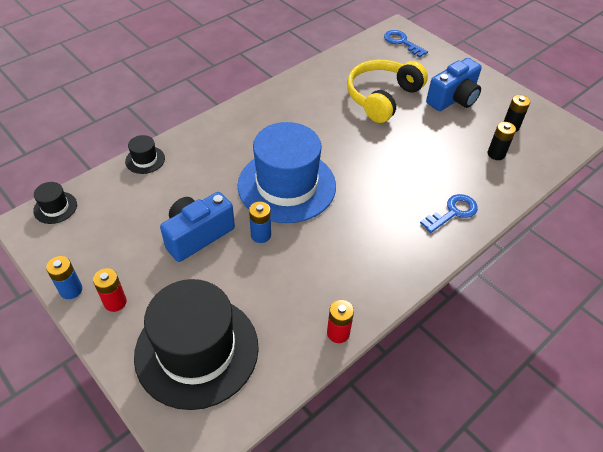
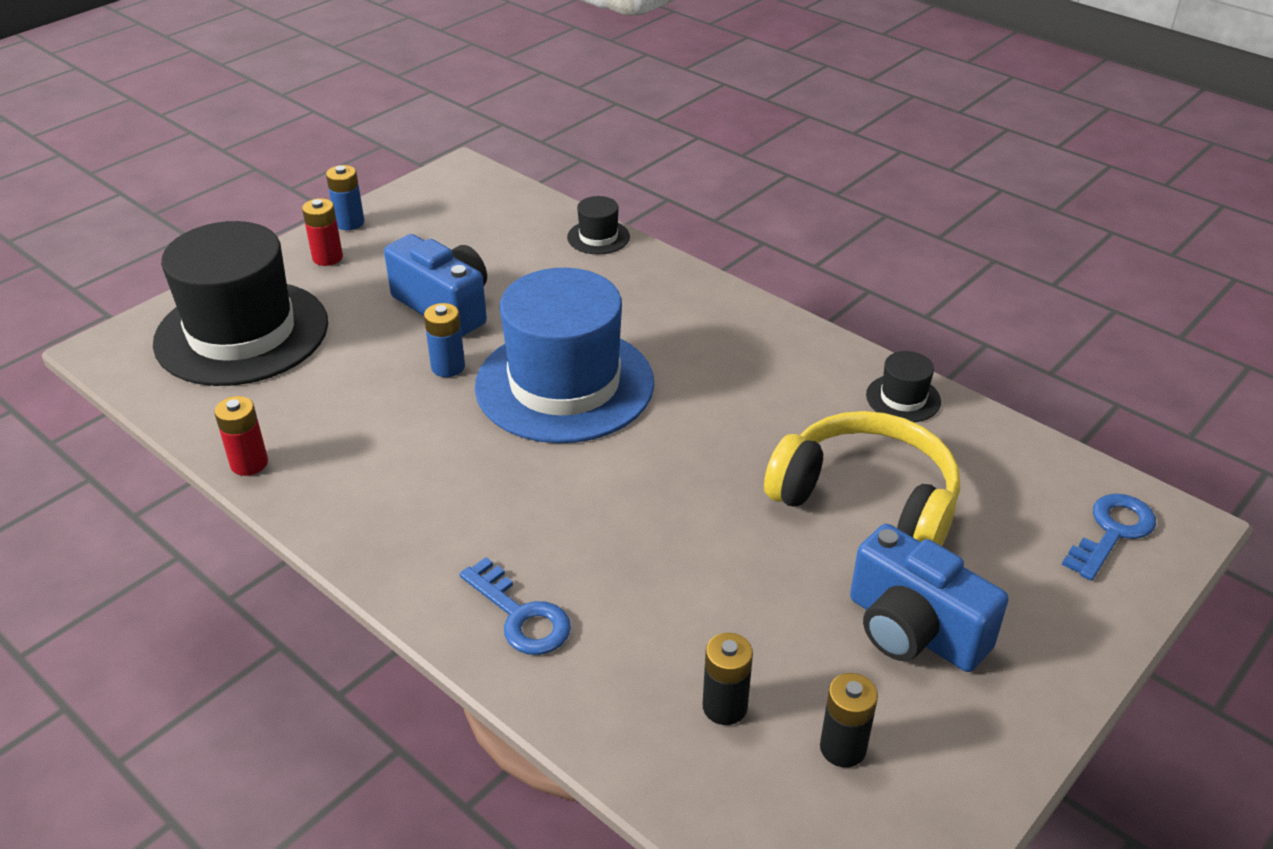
camera: 85 degrees right, 10 degrees down
black hat [33,182,77,224] -> black hat moved to [866,351,941,422]

